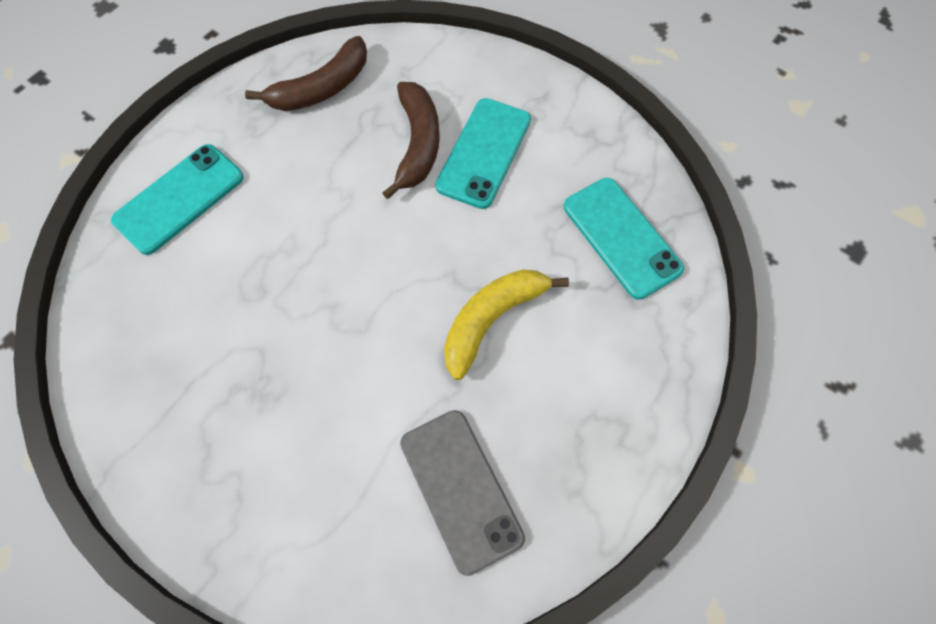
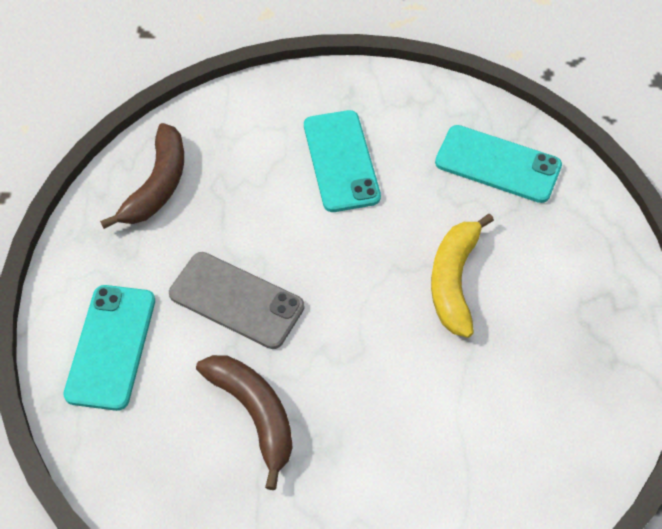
camera: 35 degrees left, 10 degrees down
brown banana [382,82,440,199] -> brown banana moved to [196,355,293,490]
grey phone [400,410,525,576] -> grey phone moved to [169,252,304,349]

